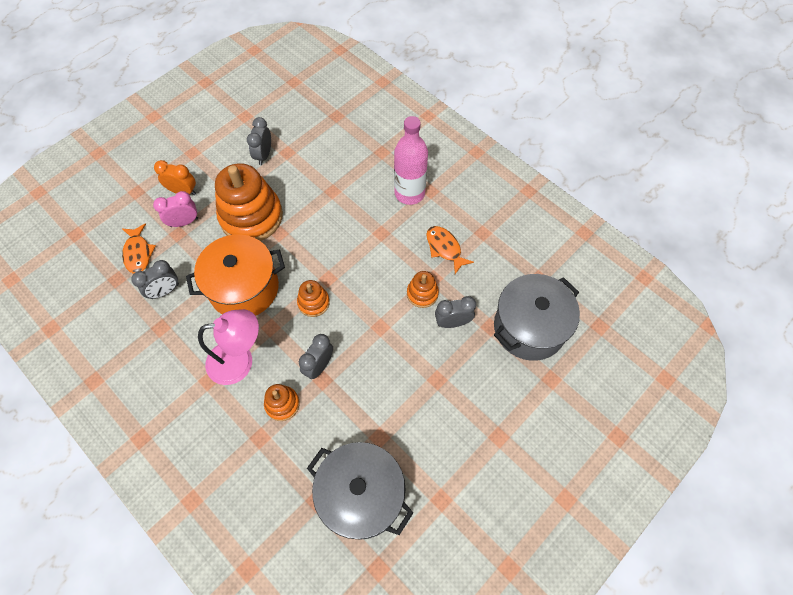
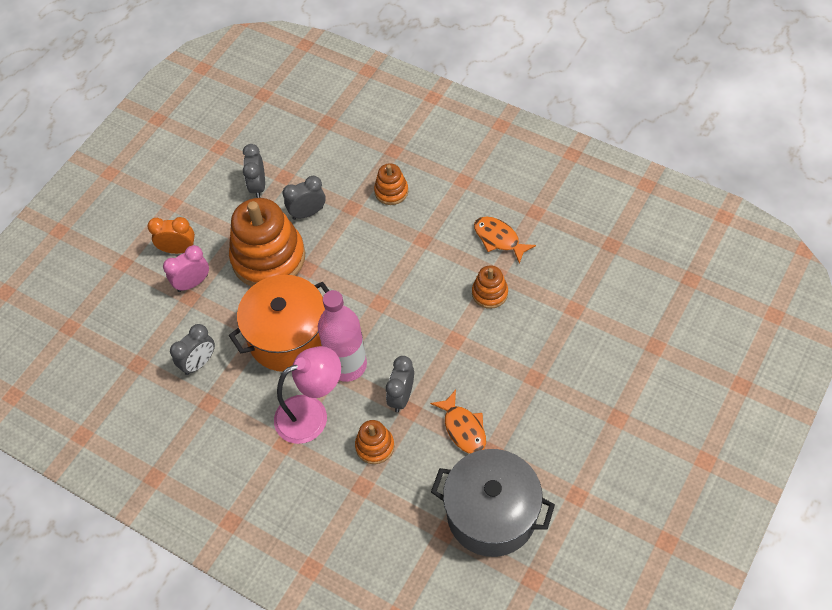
camera: 10 degrees left, 5 degrees down
orange fish [122,223,156,274] -> orange fish moved to [430,390,486,454]
orange stacking toy [297,280,330,317] -> orange stacking toy moved to [374,163,408,205]
pink bottle [394,116,428,205] -> pink bottle moved to [318,290,367,382]
grey clock [435,296,476,328] -> grey clock moved to [283,176,326,220]
grey pot [494,274,580,361] -> none

